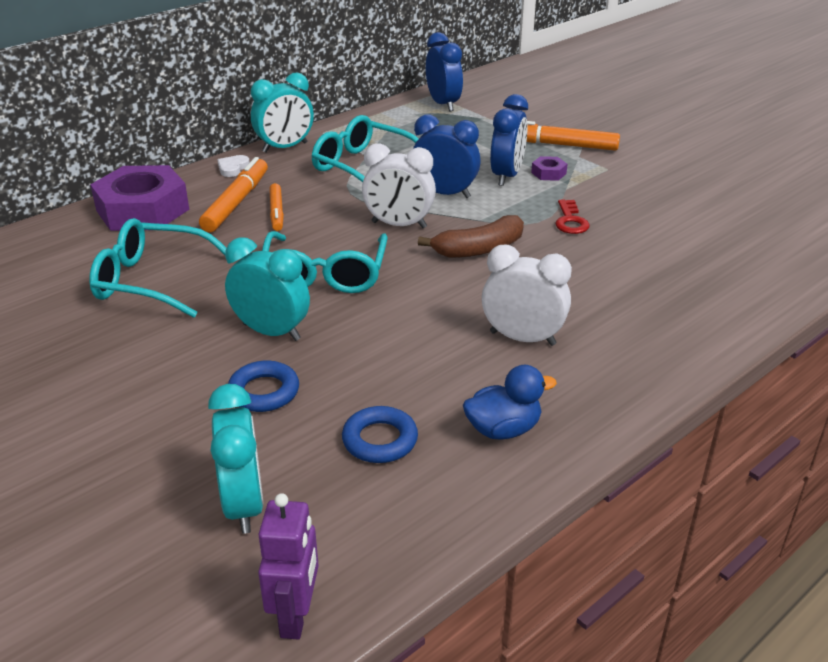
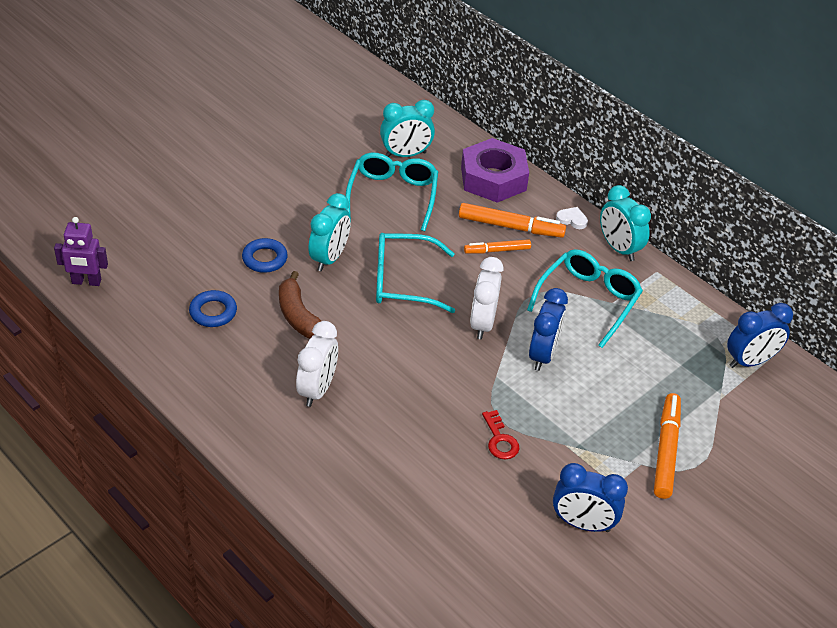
camera: 85 degrees right, 10 degrees up
turquoise clock [208,384,264,534] -> turquoise clock moved to [380,100,435,157]
brown banana [418,215,524,258] -> brown banana moved to [279,271,321,338]
blue duck [463,365,557,440] -> none
blue clock [490,94,528,186] -> blue clock moved to [553,463,628,532]
purple nut [531,156,567,181] -> none
red key [555,199,590,234] -> red key turned 105 degrees counterclockwise [482,410,520,459]

